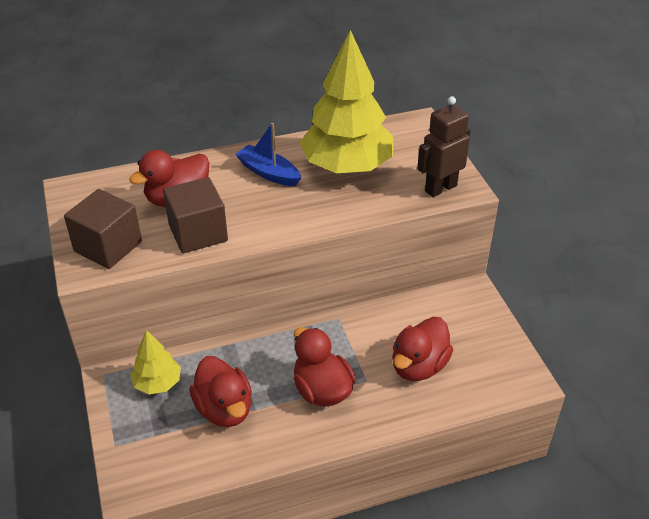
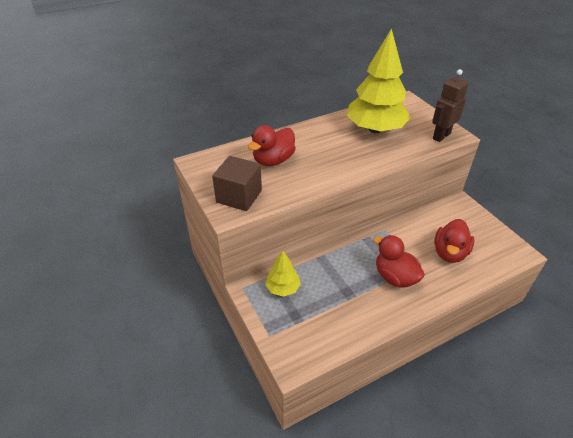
camera: 10 degrees left, 0 degrees up
brown cube [163,177,228,254] -> none
red duck [189,356,252,427] -> none
blue boat [235,123,301,186] -> none

